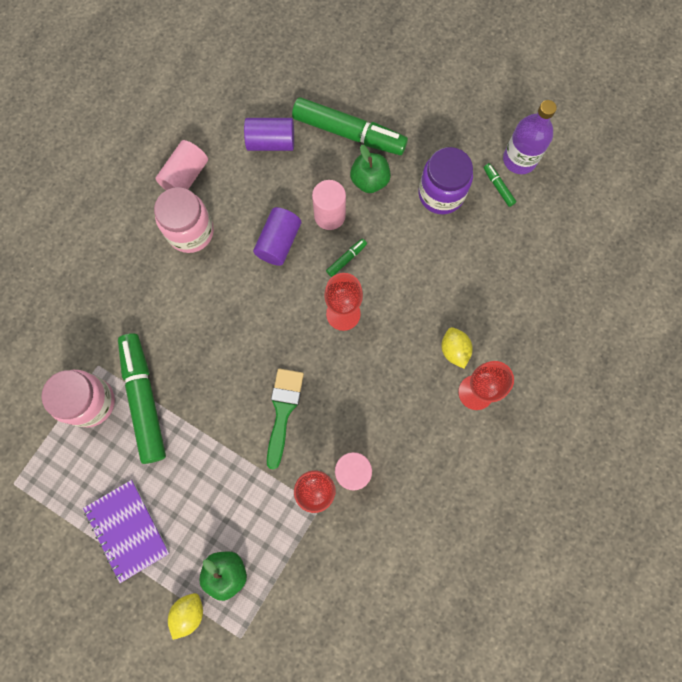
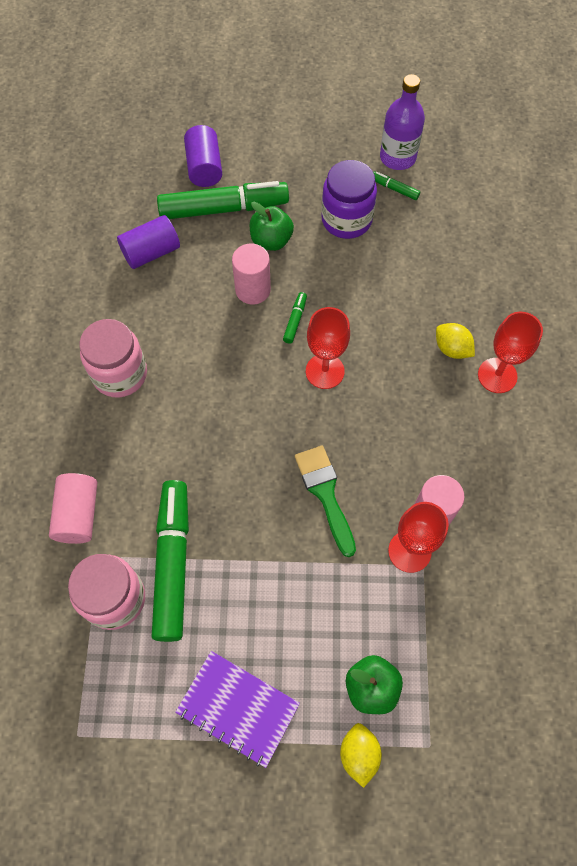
camera: 30 degrees left, 10 degrees down
green marker [118,333,166,464] -> green marker turned 45 degrees clockwise [152,480,189,642]
pink cylinder [155,140,208,190] -> pink cylinder moved to [49,473,97,544]
purple cylinder [253,207,301,266] -> purple cylinder moved to [184,125,222,187]

